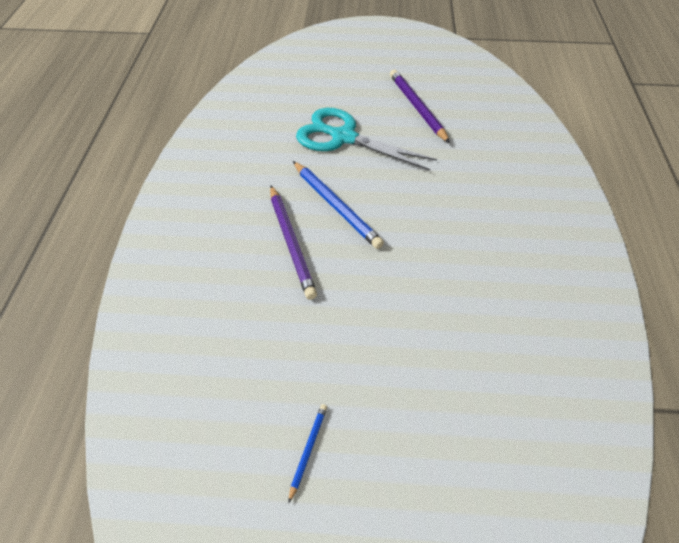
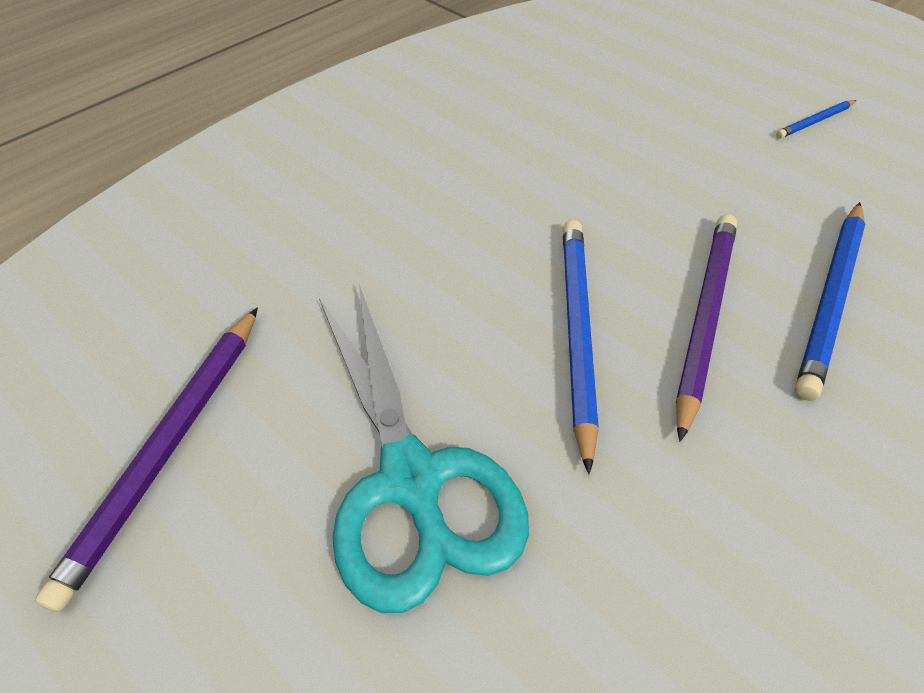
camera: 140 degrees left, 0 degrees up
none -> blue pencil [795,202,866,401]

